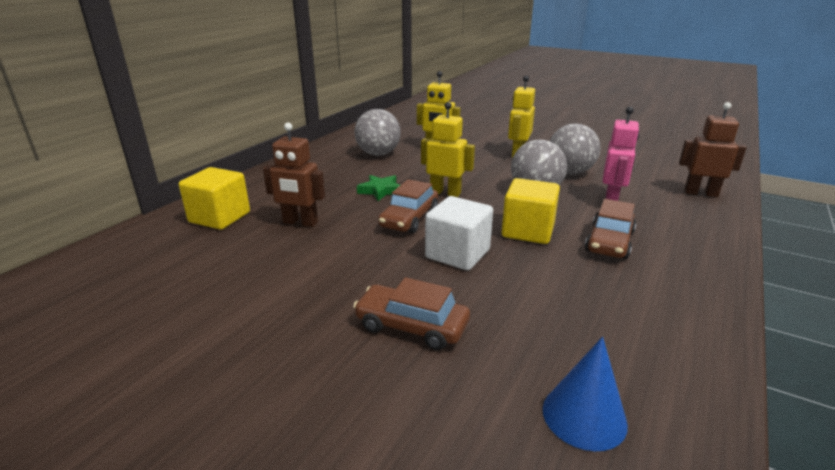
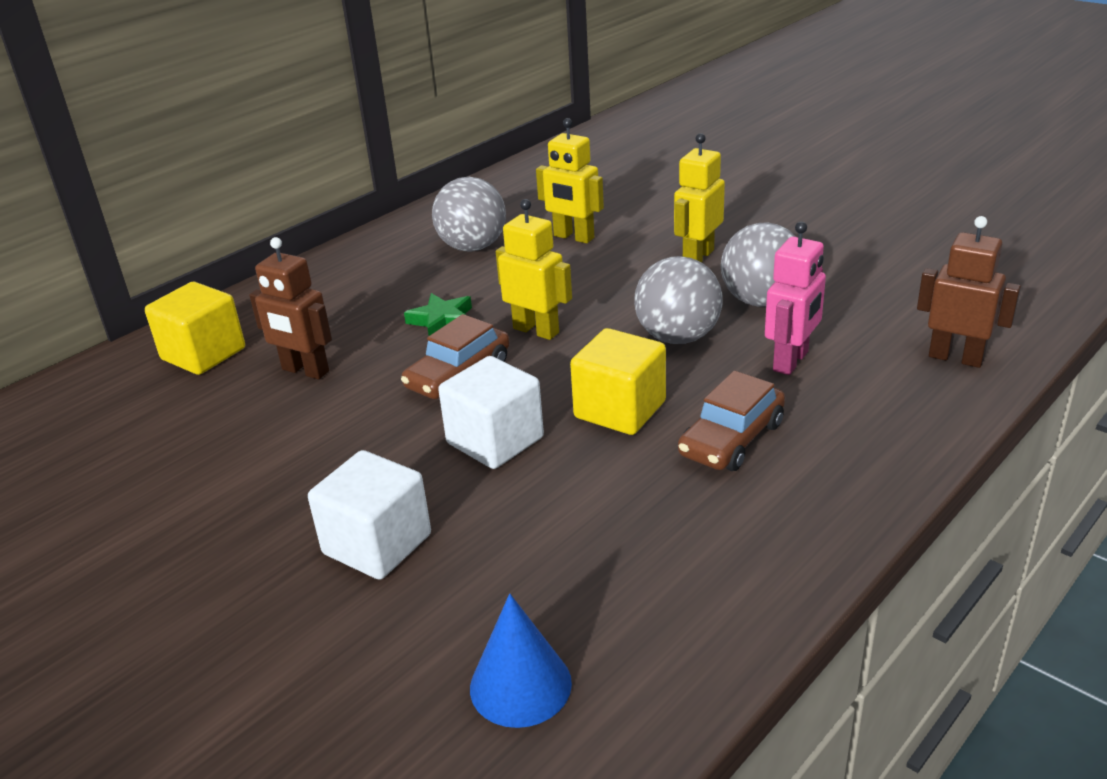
camera: 15 degrees right, 5 degrees up
brown car [353,277,470,350] -> white cube [308,450,431,580]

